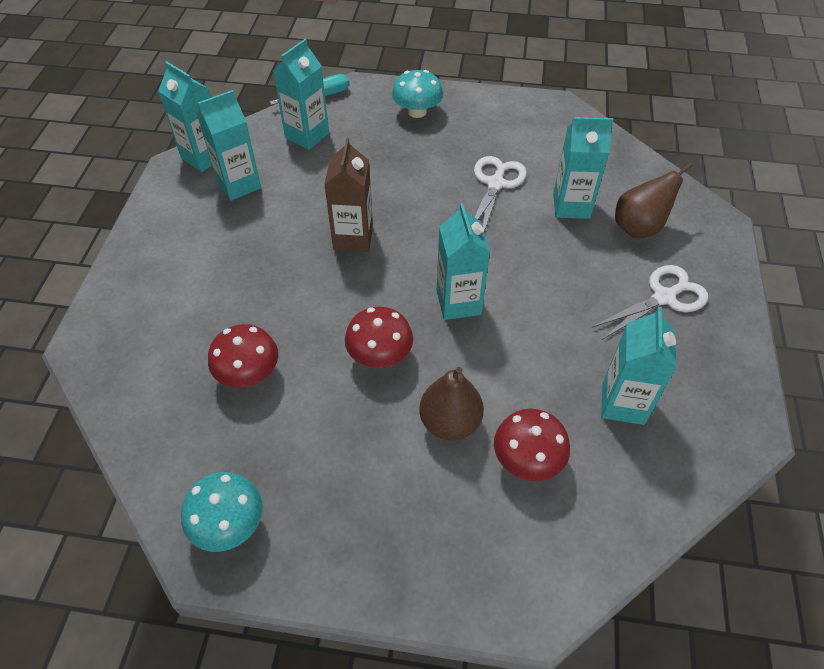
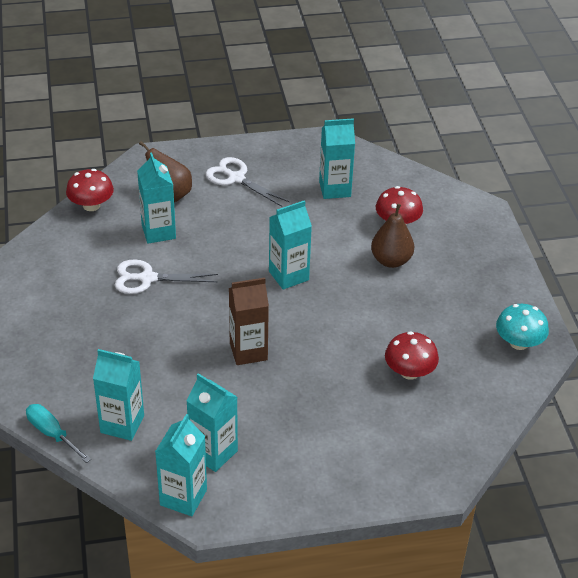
camera: 110 degrees left, 10 degrees down
red mushroom [345,307,413,368] -> red mushroom moved to [66,169,114,211]
turquoise mushroom [392,70,443,118] -> none

